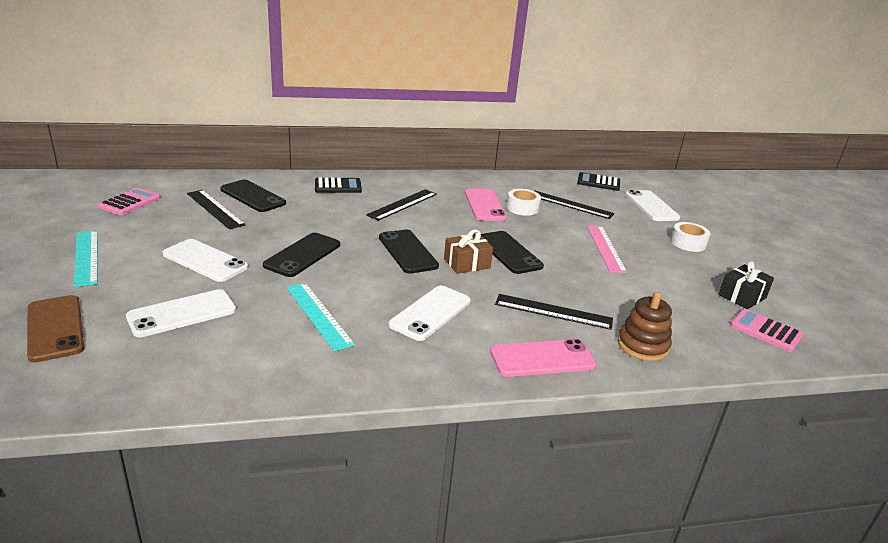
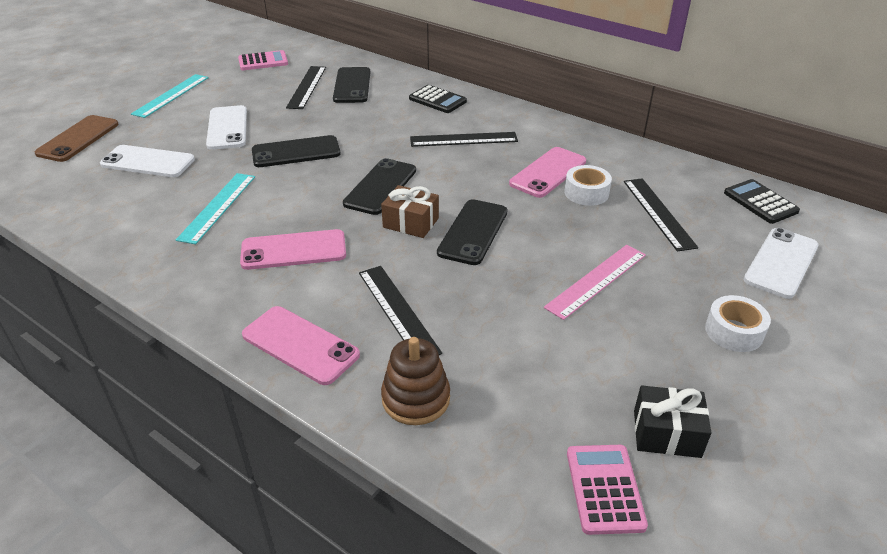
camera: 50 degrees right, 10 degrees up
white phone [389,285,471,341] -> pink phone [240,229,346,270]

